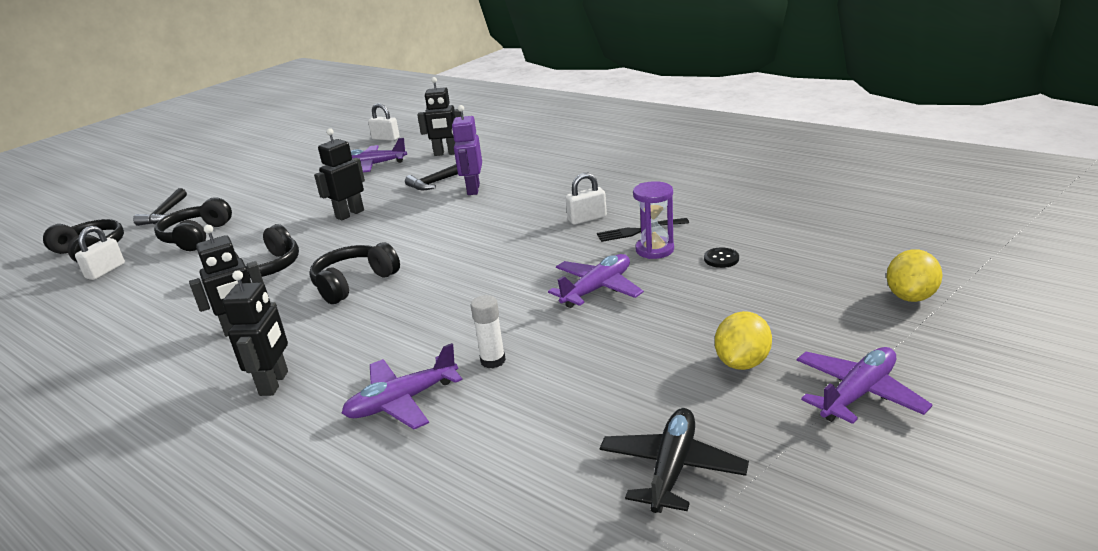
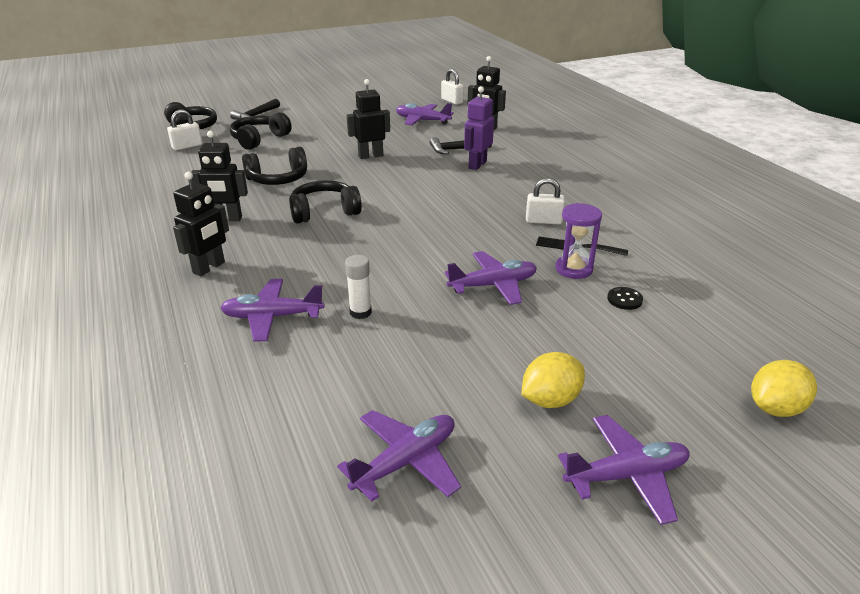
camera: 25 degrees right, 5 degrees up
black plane [600,408,749,513] -> purple plane [337,410,461,502]

